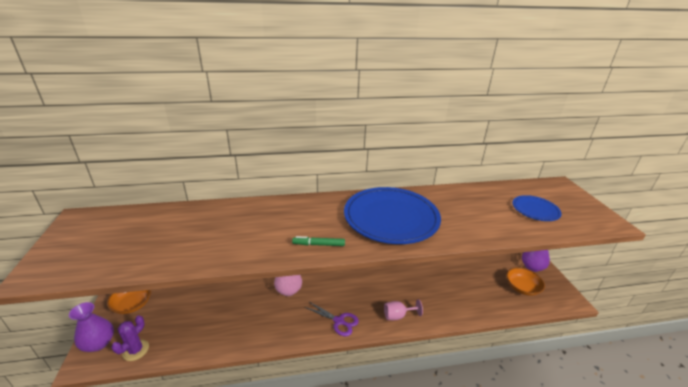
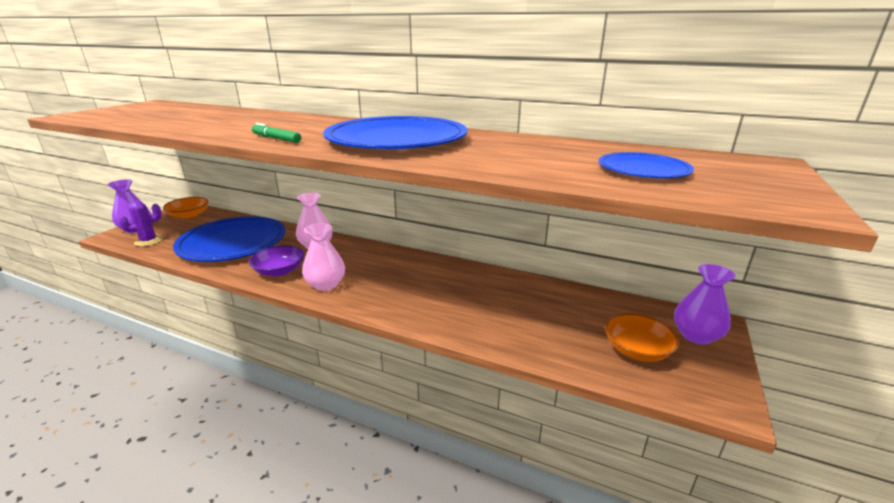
camera: 35 degrees right, 5 degrees down
purple scissors [305,301,359,336] -> pink vase [302,223,345,291]
pink goblet [384,299,423,320] -> none
none -> blue plate [173,216,285,262]
none -> purple bowl [249,245,304,277]

